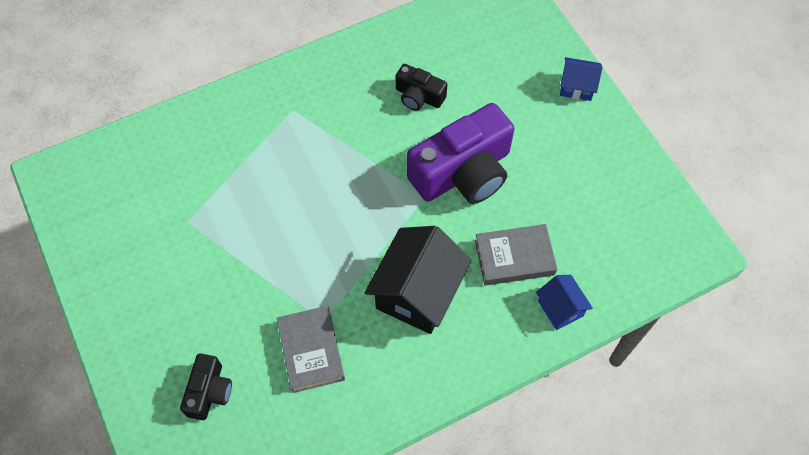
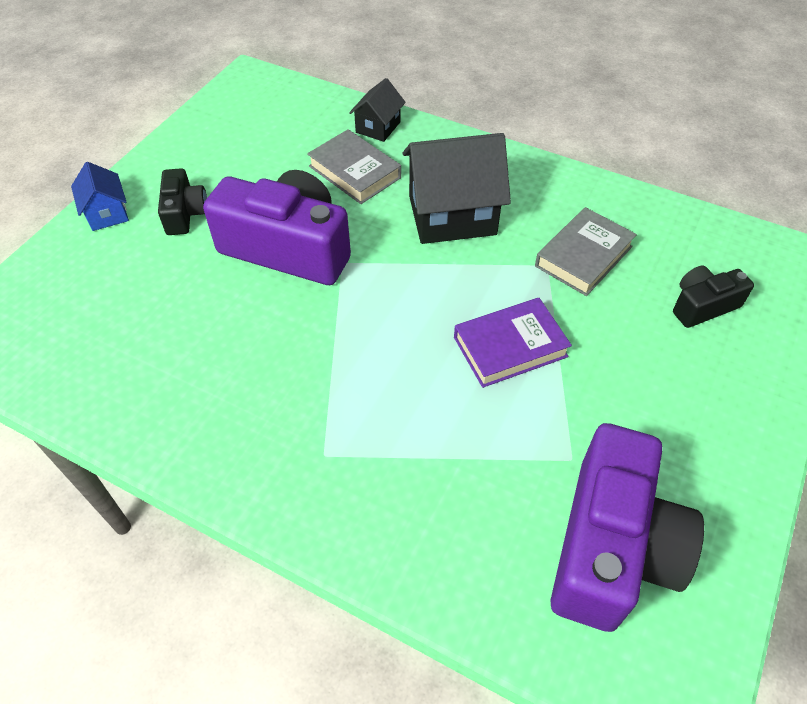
camera: 125 degrees left, 10 degrees down
black camera [396,64,447,111] -> black camera moved to [158,168,207,235]
blue house [536,275,593,330] -> black house [349,78,406,142]
none -> purple book [454,298,572,388]
none -> purple camera [551,423,704,632]

